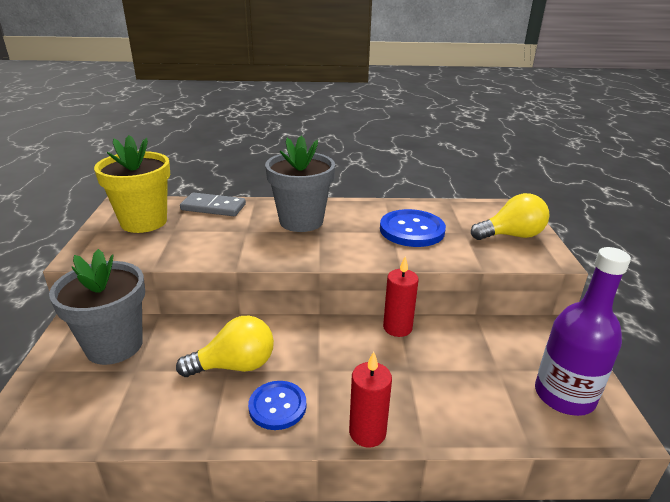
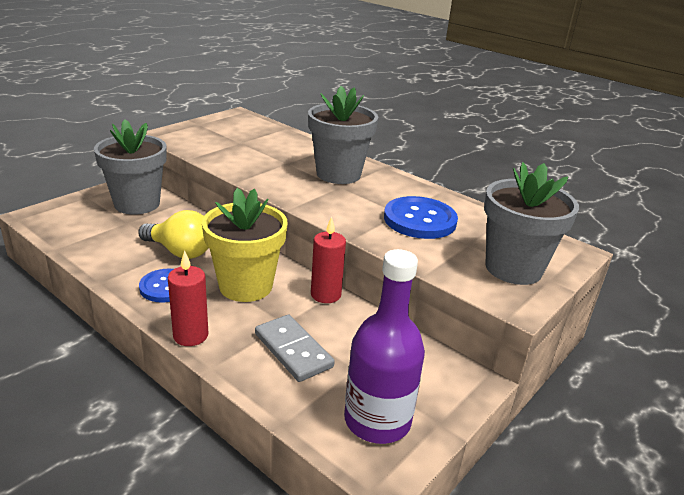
camera: 40 degrees right, 0 degrees up
yellow flower pot [94,135,170,233] -> yellow flower pot moved to [202,188,288,302]
grey domino [180,192,246,216] -> grey domino moved to [255,315,335,382]
yellow light bulb [471,193,549,240] -> grey flower pot [484,162,579,285]

